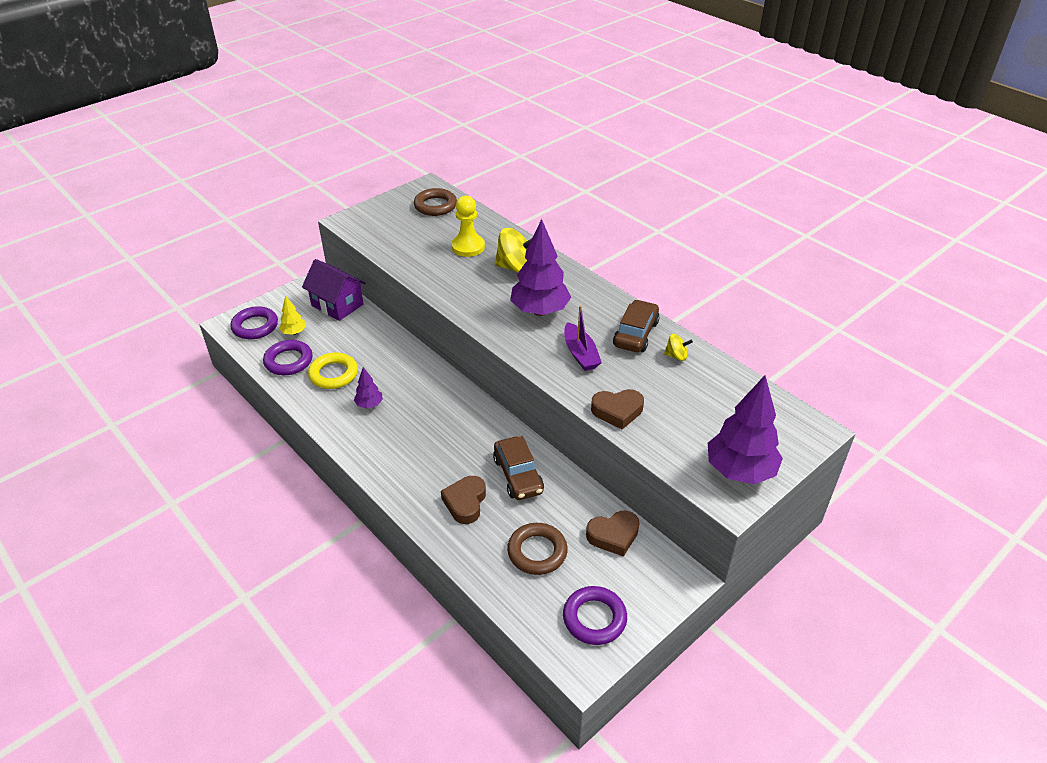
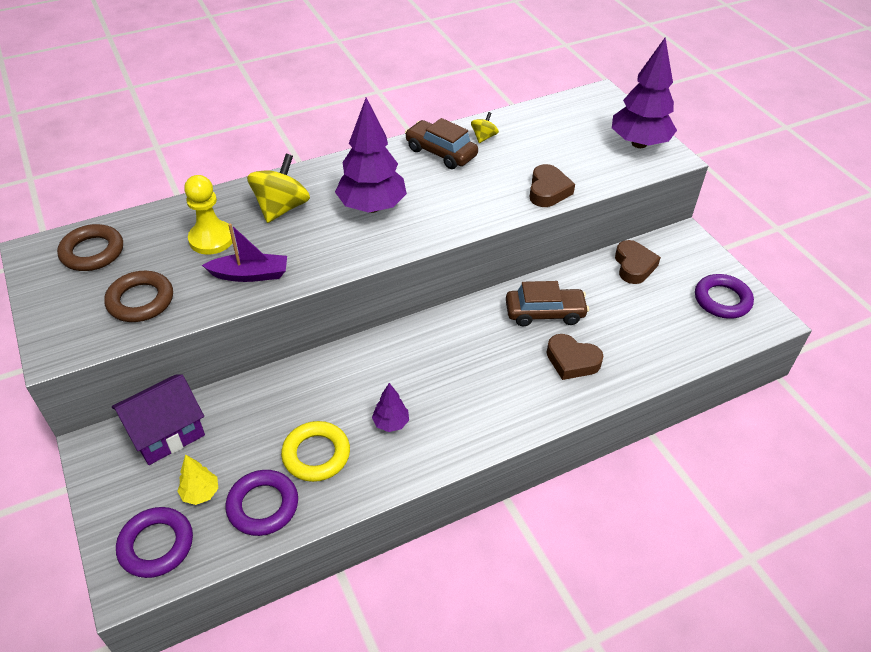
camera: 75 degrees left, 5 degrees up
brown ring [507,523,568,575] -> brown ring moved to [104,271,173,322]
purple boat [564,305,602,371] -> purple boat moved to [202,223,287,282]

